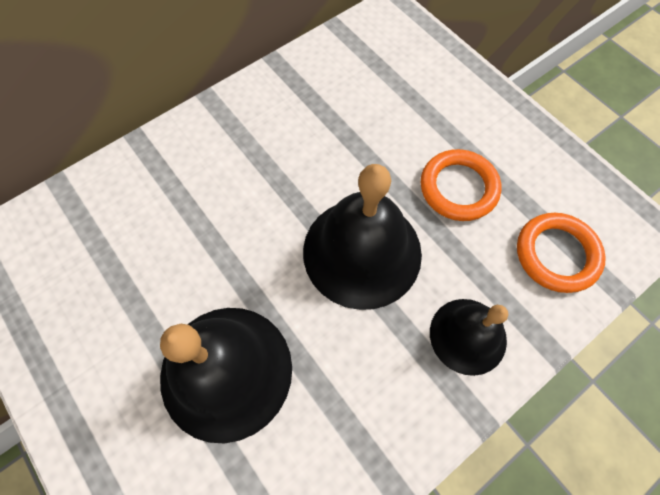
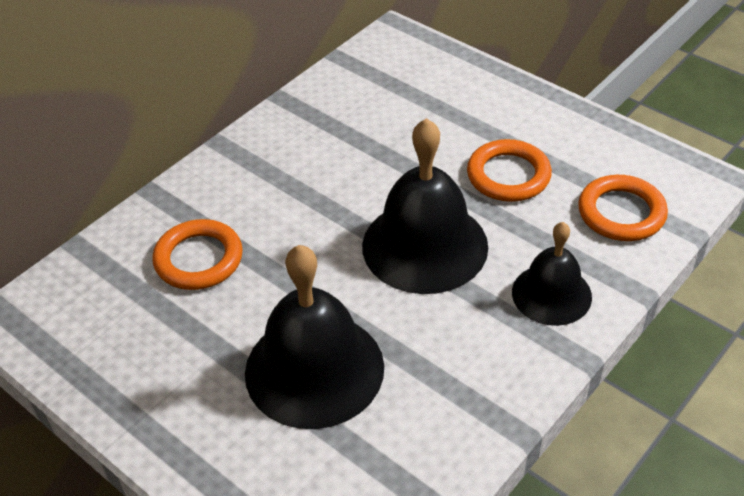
camera: 10 degrees left, 20 degrees down
none -> orange ring [152,219,243,290]

